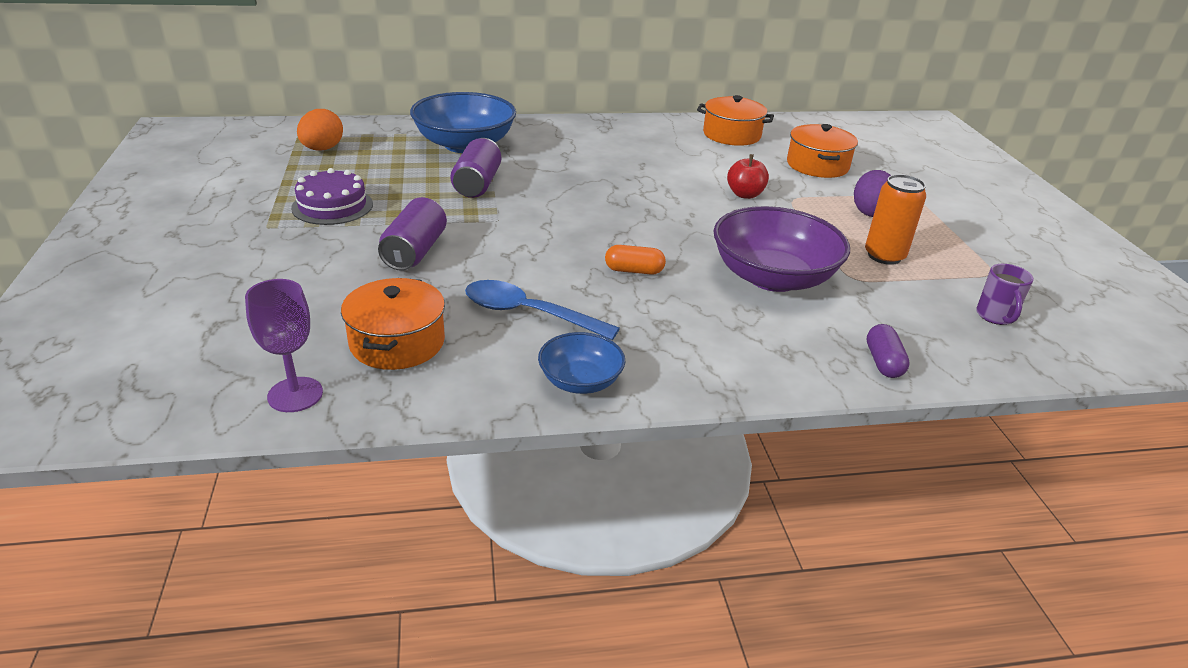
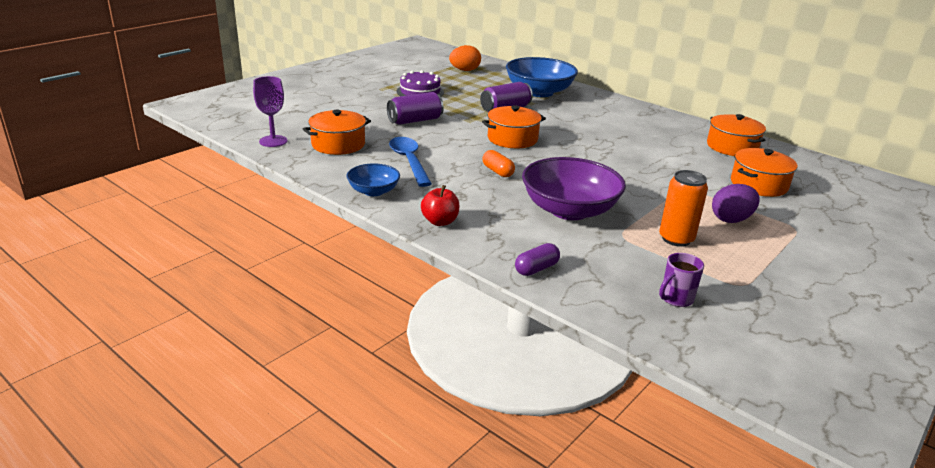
camera: 50 degrees right, 5 degrees down
red apple [727,154,769,199] -> red apple moved to [421,185,459,226]
none -> orange pot [482,105,546,148]

